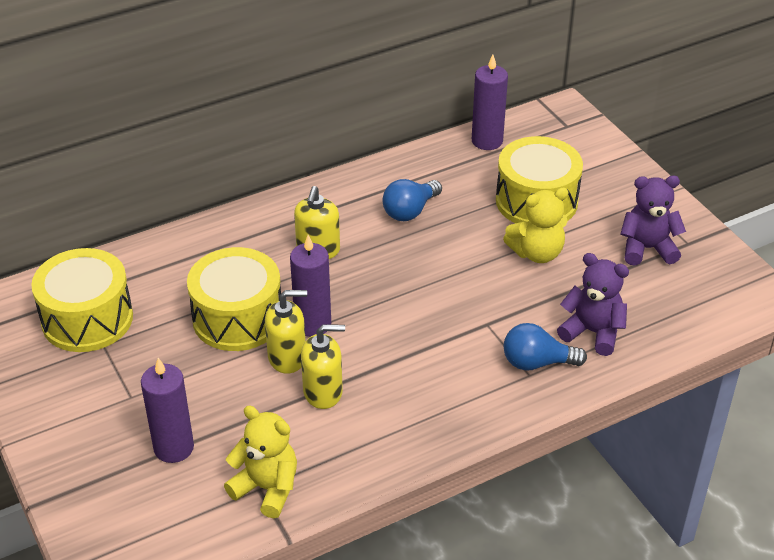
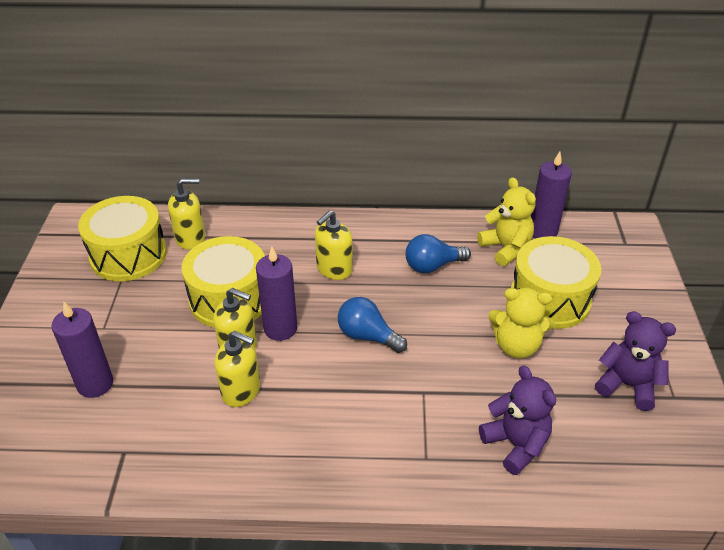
camera: 30 degrees right, 0 degrees up
yellow teddy bear [224,406,297,518] -> yellow teddy bear moved to [477,177,536,266]
blue light bulb [504,323,587,371] -> blue light bulb moved to [338,297,407,353]
none -> yellow soap dispenser [168,178,205,249]

